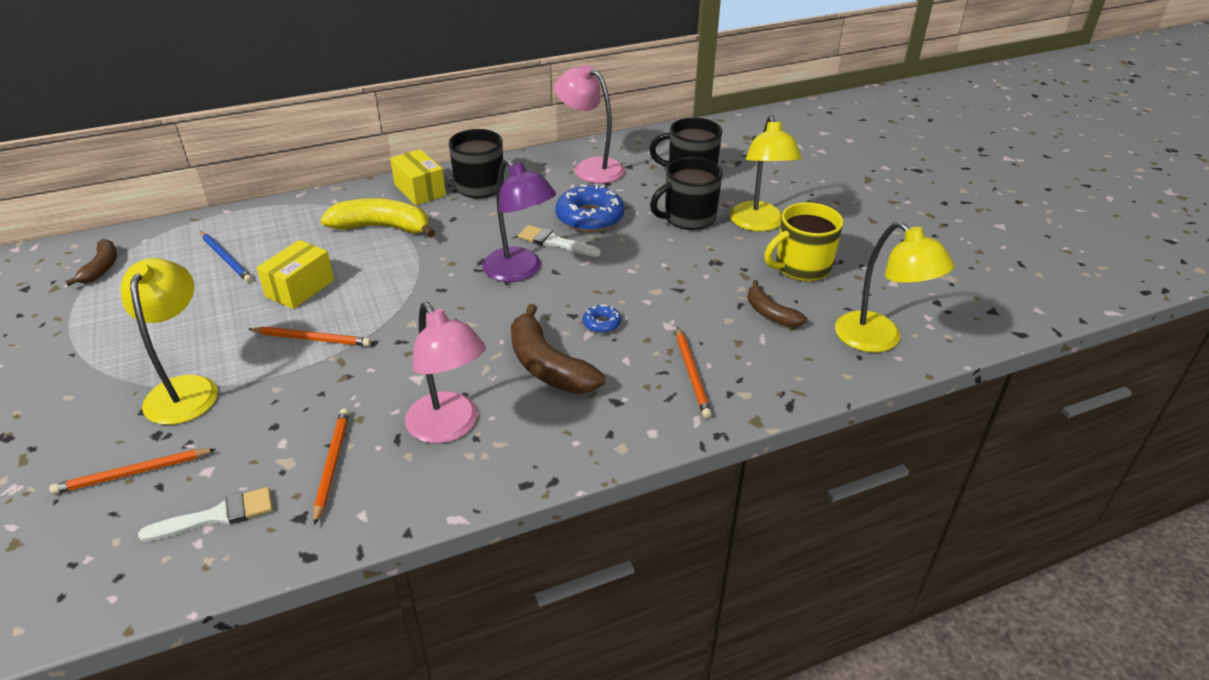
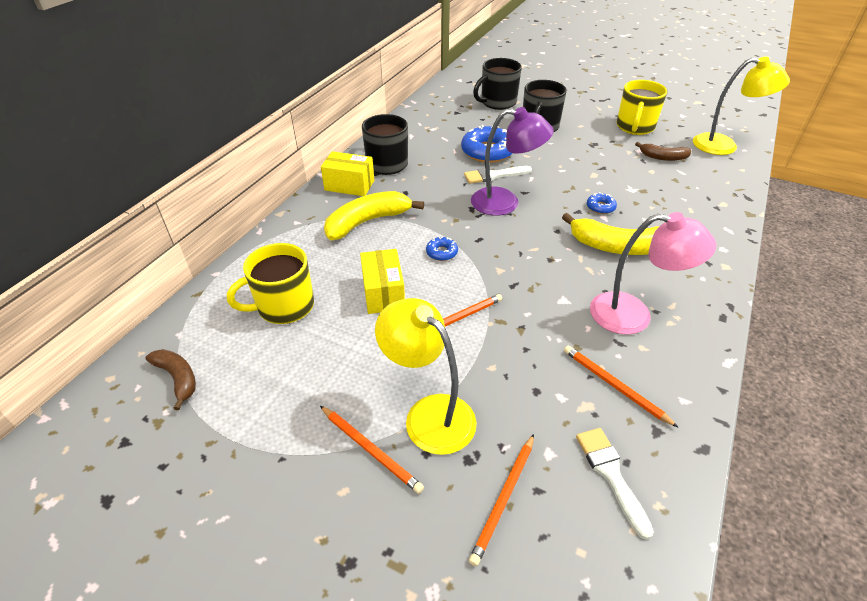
camera: 40 degrees left, 5 degrees up
white brush [138,487,273,542] -> white brush turned 45 degrees counterclockwise [576,428,654,540]
blue pencil [200,231,253,283] -> yellow mug [227,243,314,324]
brown banana [511,304,605,394] -> yellow banana [562,213,659,255]
pink lamp [554,64,625,183] -> none
orange pencil [677,327,712,418] -> orange pencil moved to [320,406,424,494]
yellow lamp [729,115,802,231] -> none
none -> blue donut [426,237,458,261]

